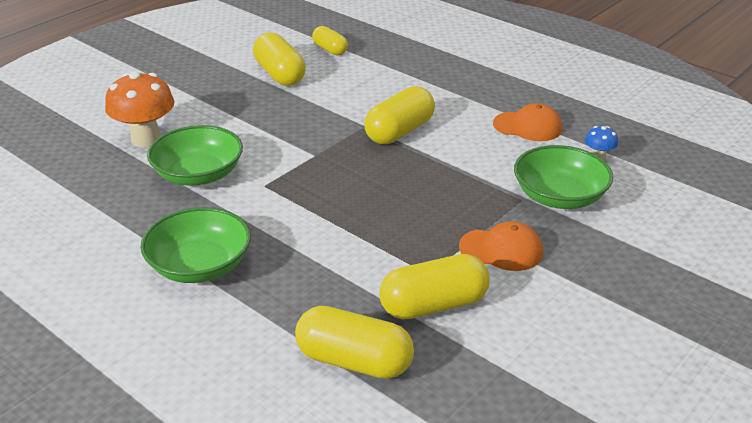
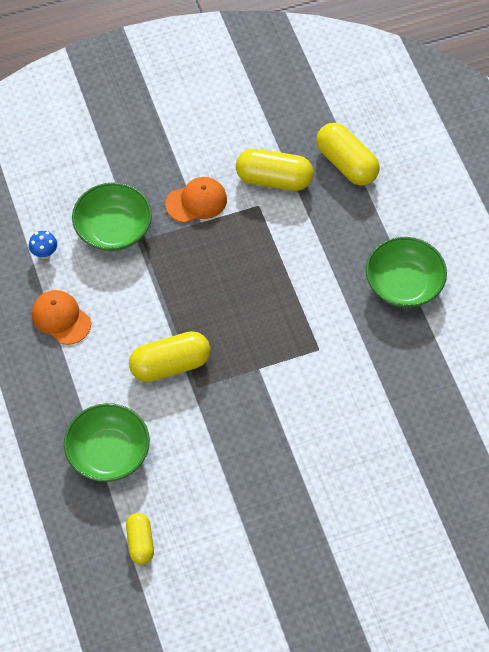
camera: 150 degrees left, 25 degrees up
orange mushroom [105,71,175,148] -> none
green bowl [147,125,243,186] -> green bowl moved to [64,403,150,482]
yellow capsule [253,32,306,86] -> none
orange cap [459,222,543,271] -> orange cap turned 120 degrees clockwise [165,177,227,223]

